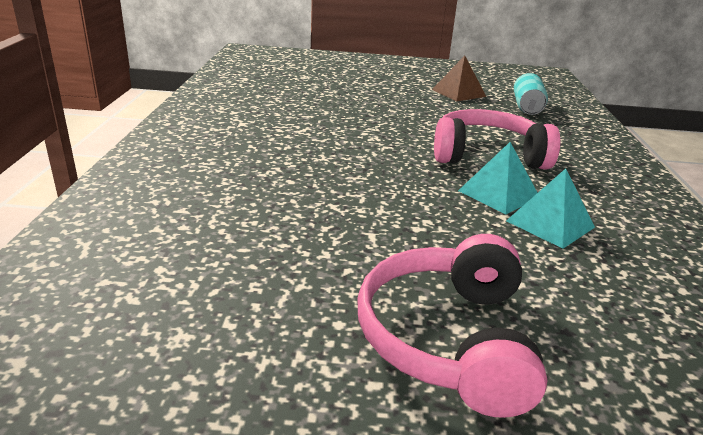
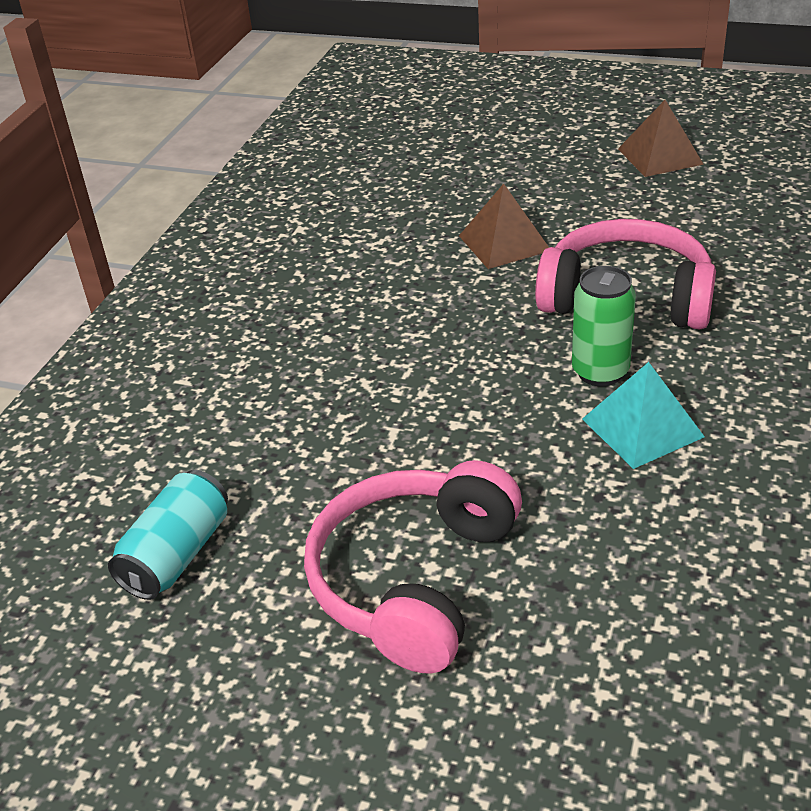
camera: 20 degrees right, 10 degrees up
turquoise pyramid [458,142,538,214] -> green can [572,266,636,386]
turquoise can [514,73,548,115] -> turquoise can moved to [108,470,228,600]
none -> brown pyramid [459,183,549,269]

